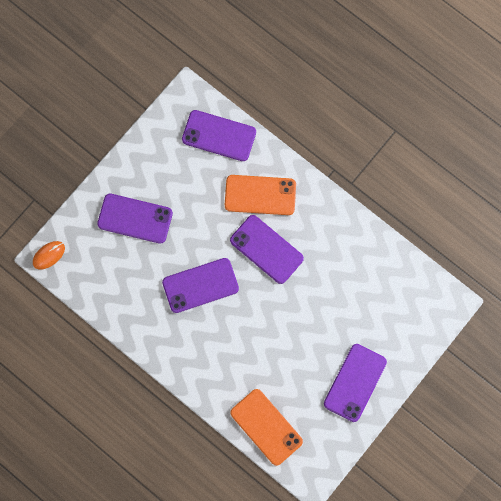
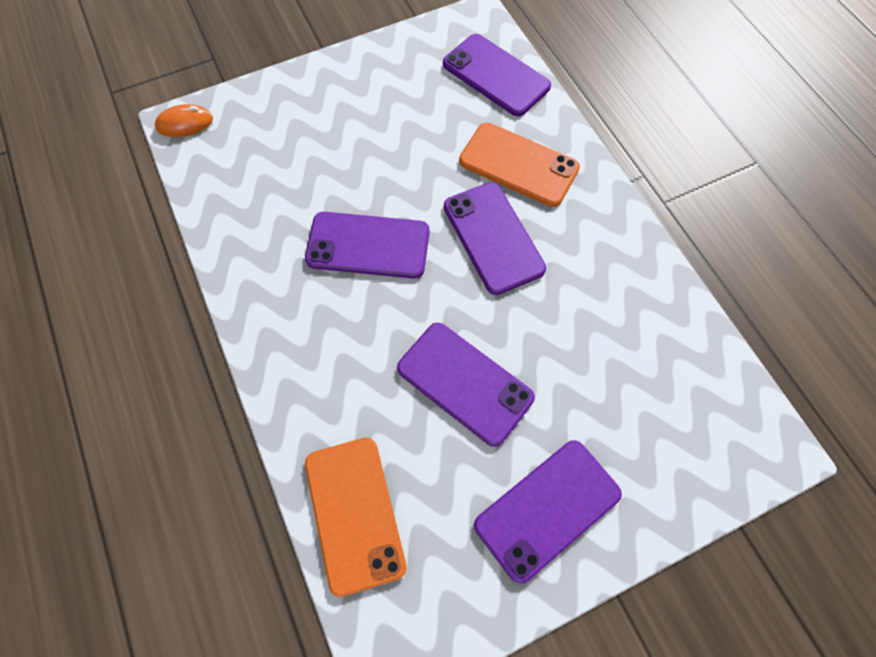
camera: 25 degrees right, 10 degrees down
purple phone [97,194,173,244] -> purple phone moved to [397,323,535,447]

